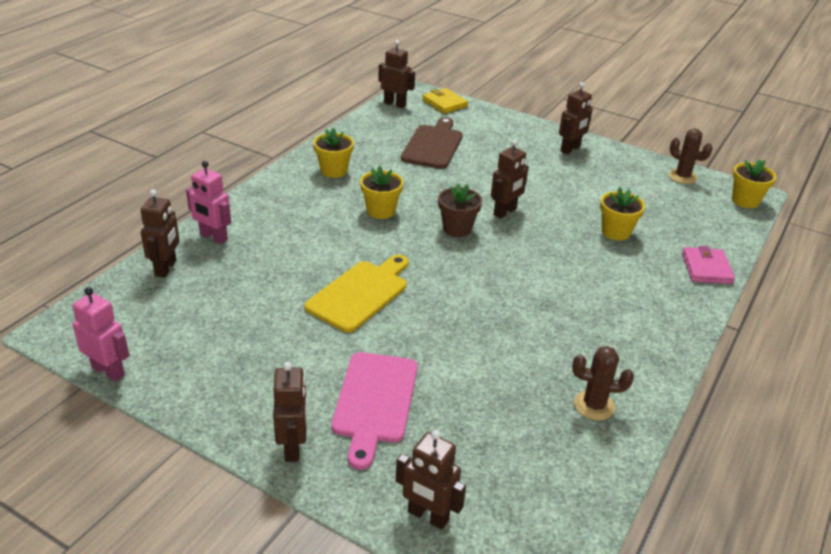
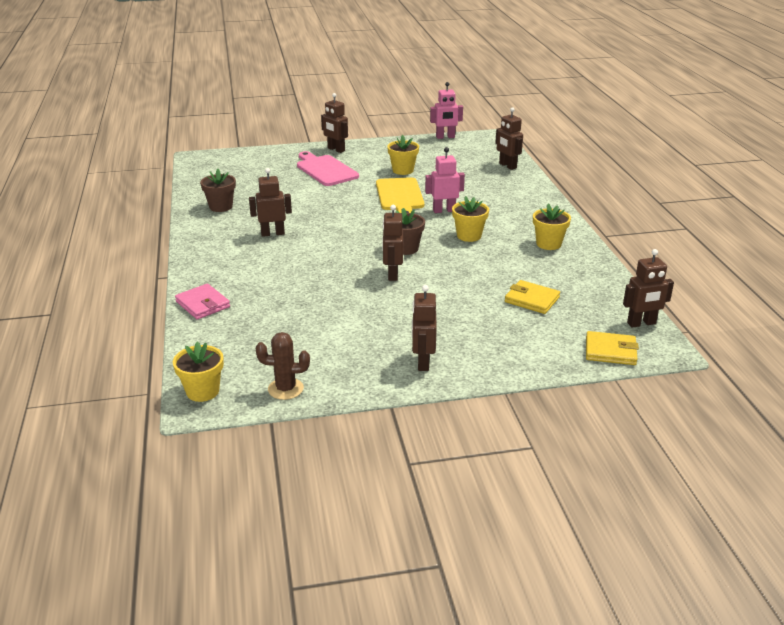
camera: 140 degrees right, 5 degrees down
pink robot [186,161,231,244] -> pink robot moved to [425,147,465,213]
brown robot [396,430,466,530] -> brown robot moved to [249,168,292,237]
brown cutting board [401,117,463,169] -> yellow wallet [505,280,560,314]
brown cactus [572,346,634,420] -> brown flower pot [200,169,236,212]
yellow flower pot [600,187,645,241] -> yellow flower pot moved to [387,135,419,175]

